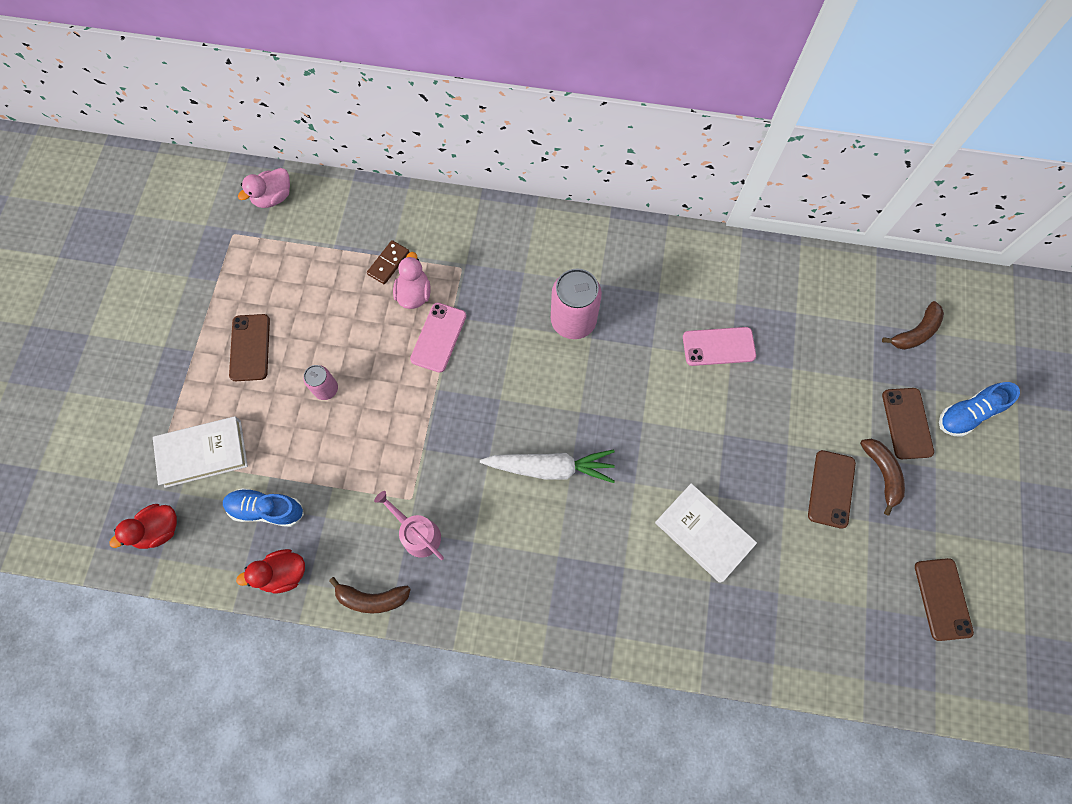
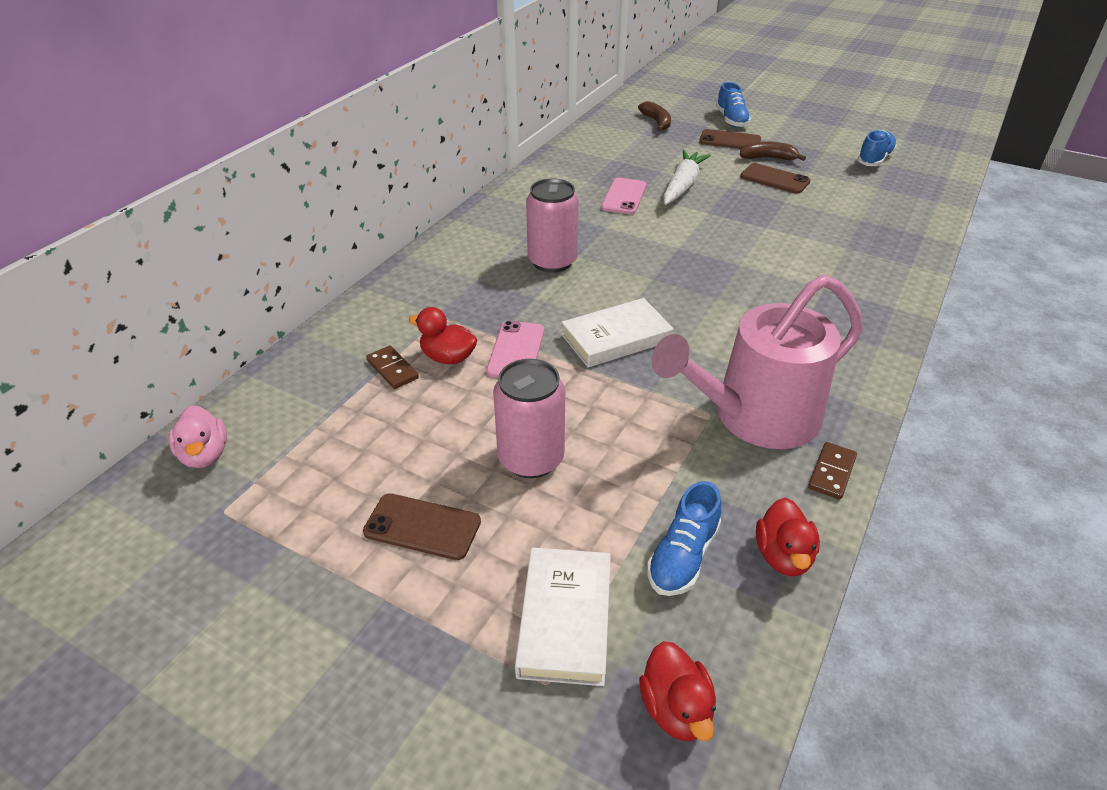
camera: 70 degrees left, 30 degrees down
pink can [303,365,338,400] -> pink can [493,359,565,478], size x1.86
brown banana [329,577,411,614] -> brown domino [808,442,857,500]
pink watering can [374,491,444,560] -> pink watering can [652,274,863,449], size x2.18
pink duck [393,252,430,309] -> red duck [408,307,478,364]
pink phone [410,303,466,373] -> pink phone turned 60 degrees clockwise [486,321,544,378]
white carrot [480,449,615,483] -> white carrot moved to [663,150,711,205]
white book [655,483,757,583] -> white book moved to [561,298,673,368]
brown phone [915,558,974,641] -> blue shoe [857,130,897,166]

